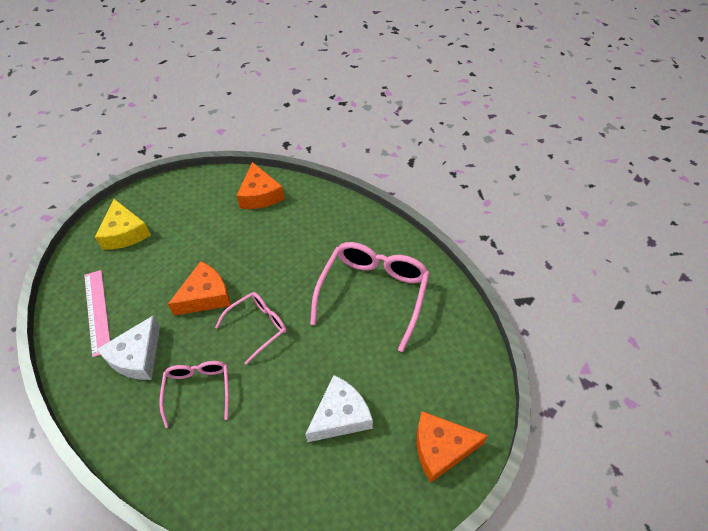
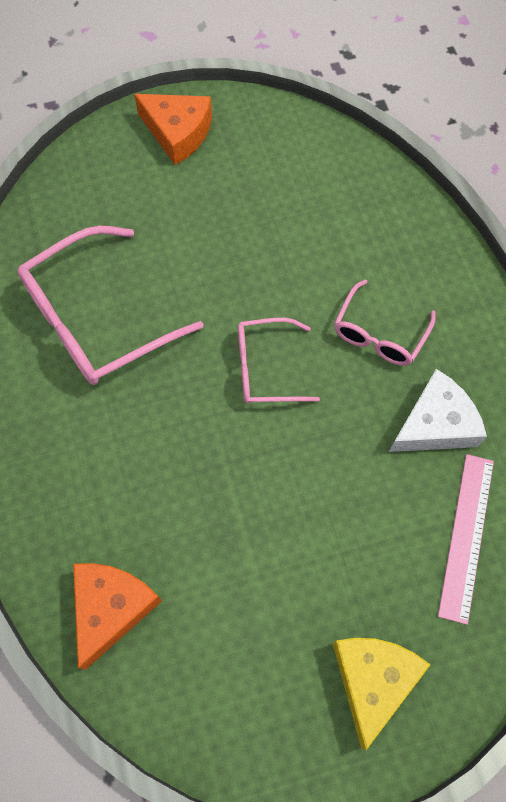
camera: 145 degrees left, 15 degrees up
orange cheese [168,261,231,315] -> none
white cheese [305,375,373,442] -> none

